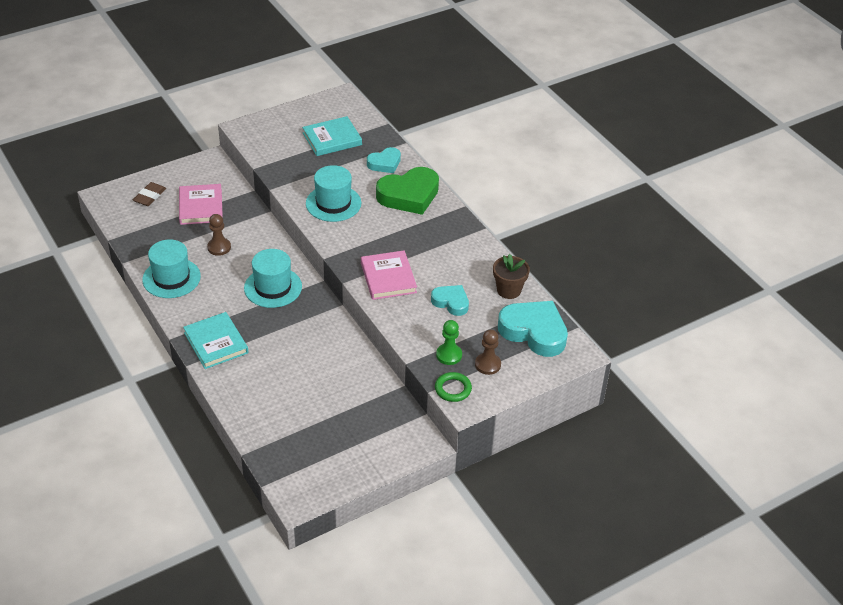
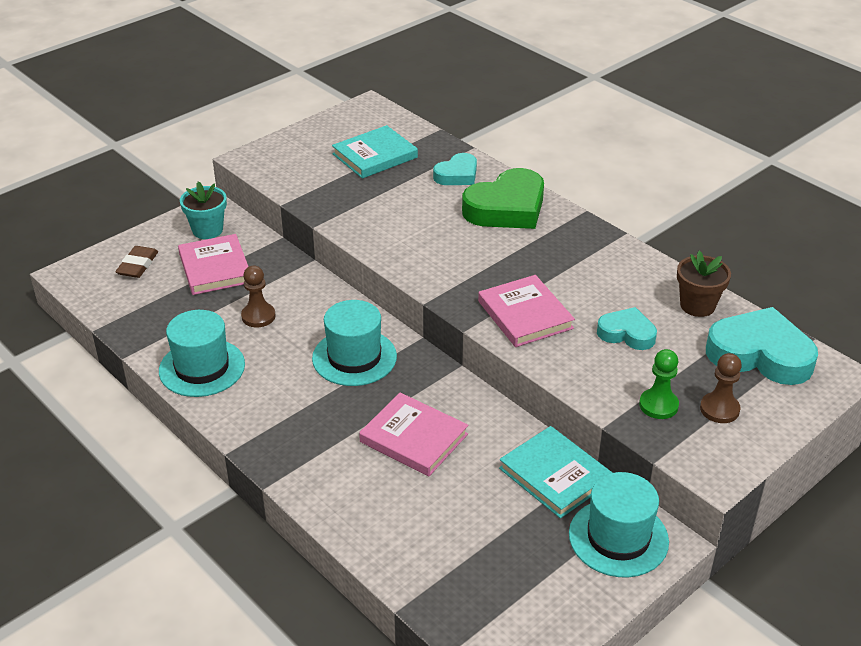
camera: 10 degrees left, 5 degrees down
turquoise book [183,312,248,369] -> turquoise book moved to [499,426,612,518]
turquoise hat [306,165,361,222] -> turquoise hat moved to [569,472,669,578]
green ring [435,372,472,402] -> none
none -> turquoise flower pot [180,181,227,239]
none -> pink book [359,392,468,476]

